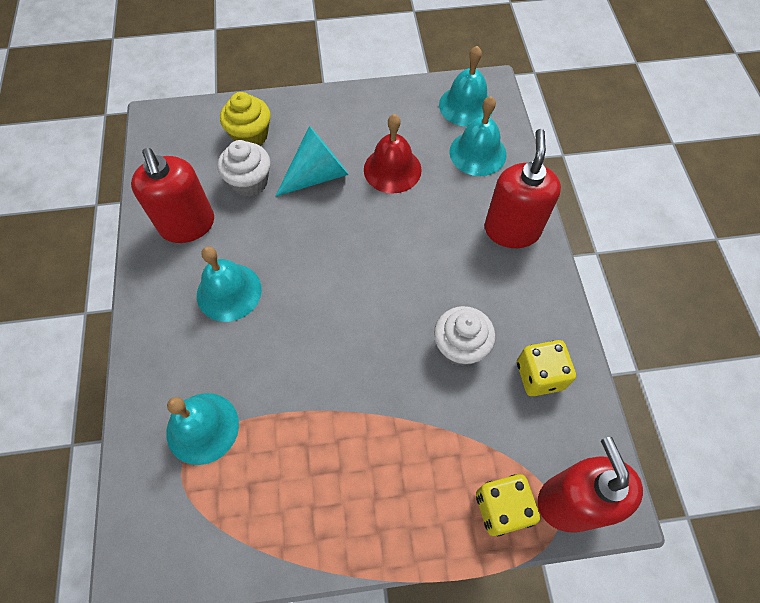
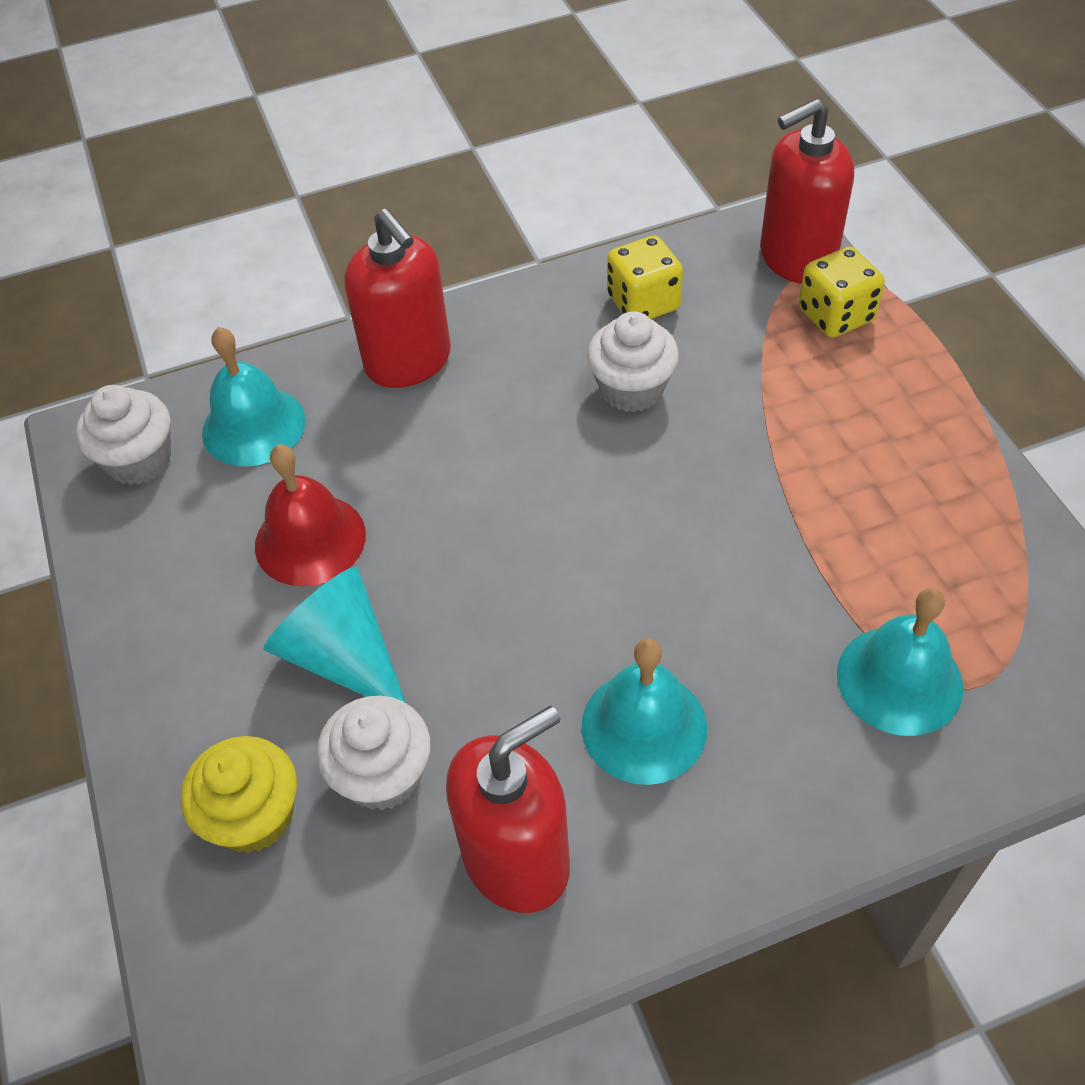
camera: 100 degrees left, 10 degrees down
turquoise bell [439,46,493,127] -> white cupcake [75,385,171,485]
red soap dispenser [484,129,561,248] -> red soap dispenser turned 120 degrees counterclockwise [344,209,451,388]

